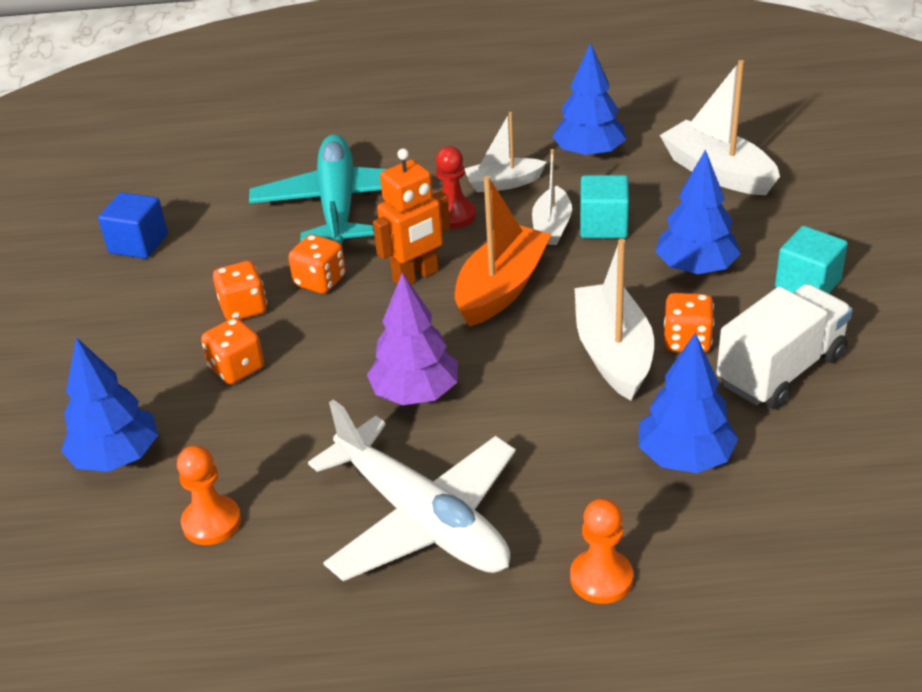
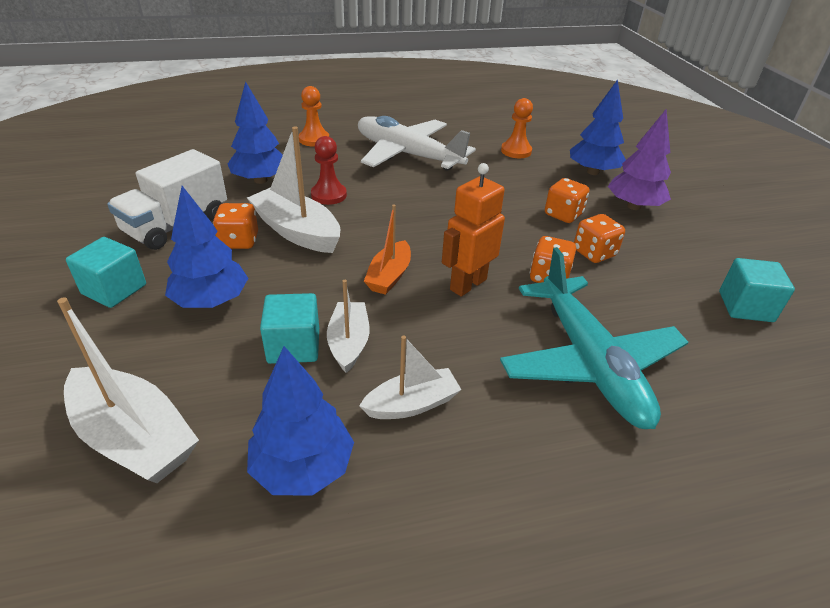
camera: 165 degrees right, 0 degrees up
blue cube [98,192,168,259] -> turquoise cube [719,258,795,322]
purple tree [367,273,458,405] -> purple tree moved to [608,109,671,210]
red pawn [436,146,476,229] -> red pawn moved to [311,136,347,205]
orange boat [455,176,552,327] -> orange boat [364,205,411,295], size x0.62
white boat [575,239,654,401] -> white boat turned 150 degrees clockwise [247,127,340,253]

